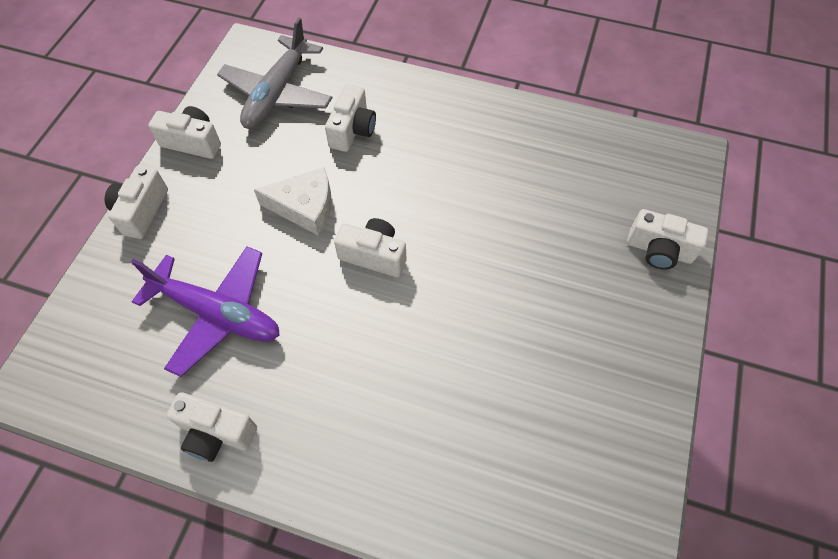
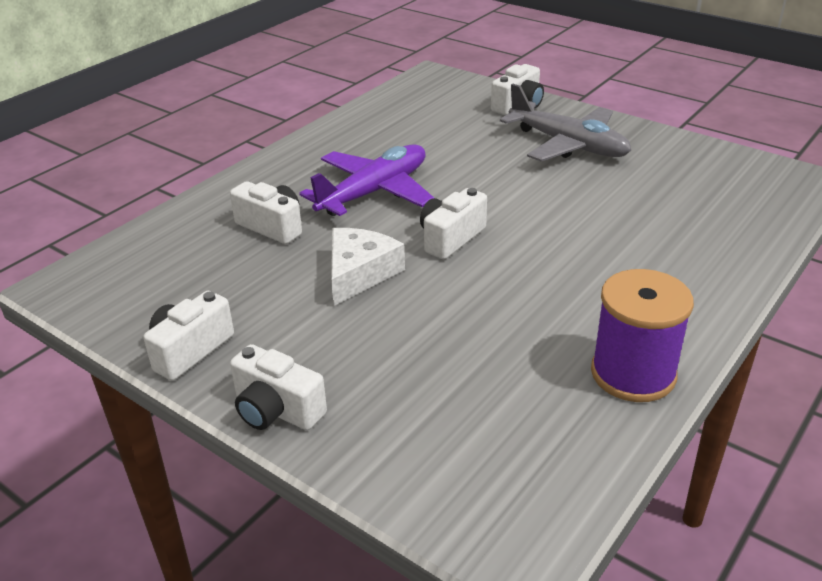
camera: 70 degrees left, 25 degrees down
purple plane [131,246,280,377] -> purple plane moved to [299,144,434,216]
white camera [166,392,257,462] -> purple spool [591,269,694,402]
grey plane [217,17,332,129] -> grey plane moved to [500,84,631,162]

